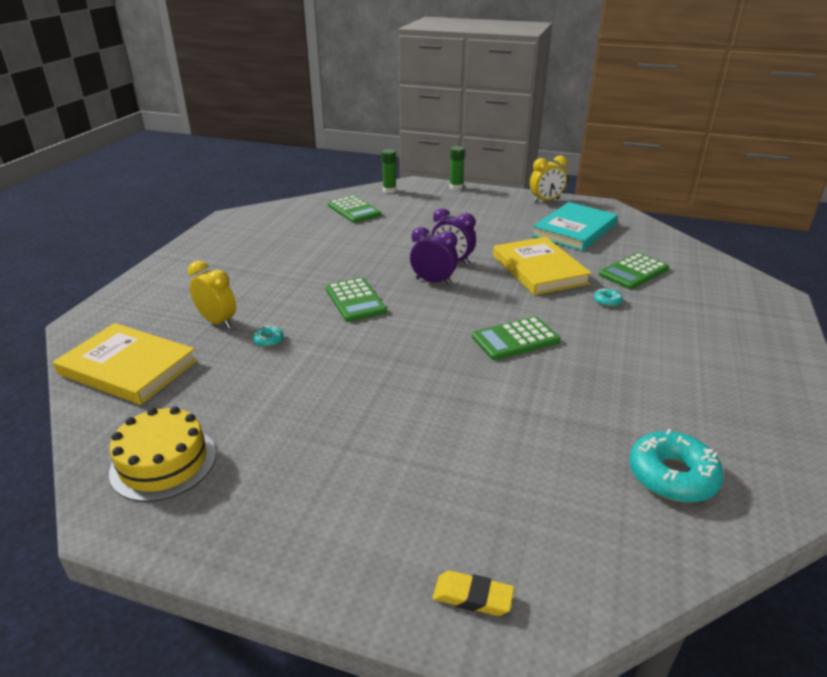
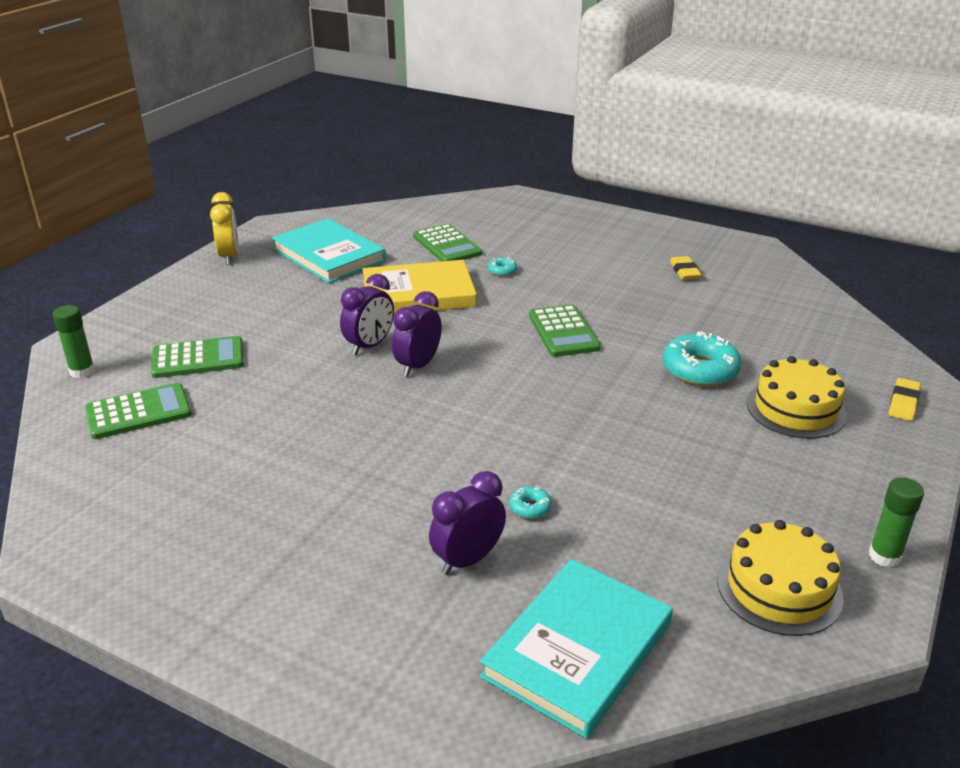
camera: 80 degrees left, 0 degrees up
yellow book [53,323,197,405] -> turquoise book [480,559,673,739]
yellow clock [188,261,236,328] -> purple clock [429,471,506,575]
green calculator [326,277,387,322] -> green calculator moved to [151,336,244,378]
green glue stick [449,146,465,190] -> green glue stick moved to [869,477,924,567]
turquoise donut [629,429,724,503] -> turquoise donut moved to [663,331,742,386]
none -> yellow eraser [670,256,702,280]
none -> yellow cake [746,356,847,439]

